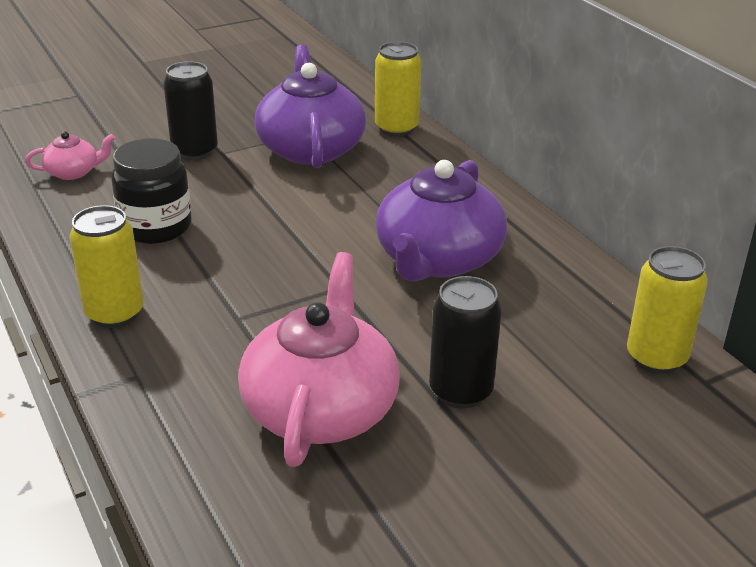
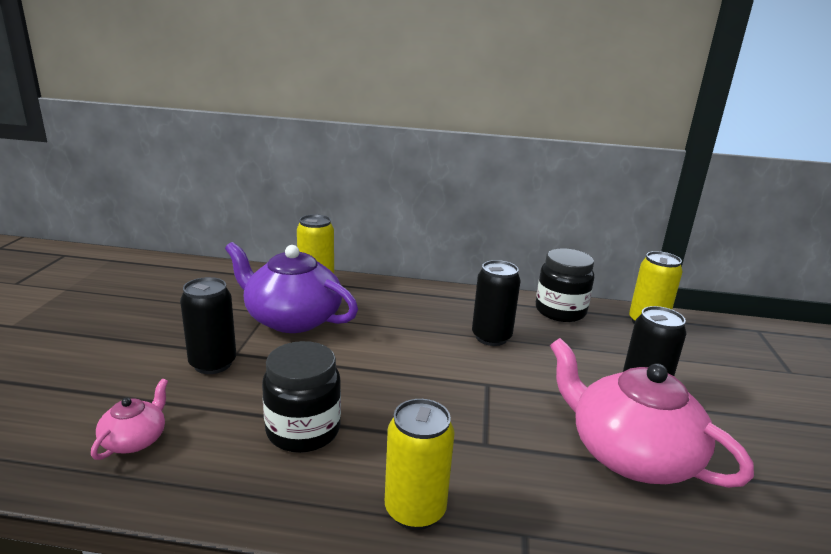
camera: 55 degrees left, 10 degrees down
purple teapot [376,160,507,282] -> black can [472,260,520,346]
none -> black jar [536,248,594,322]

